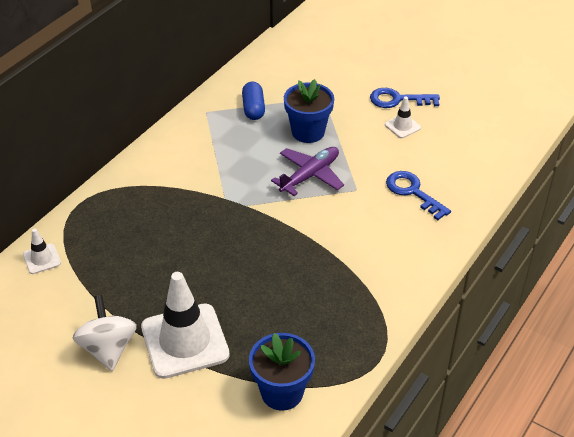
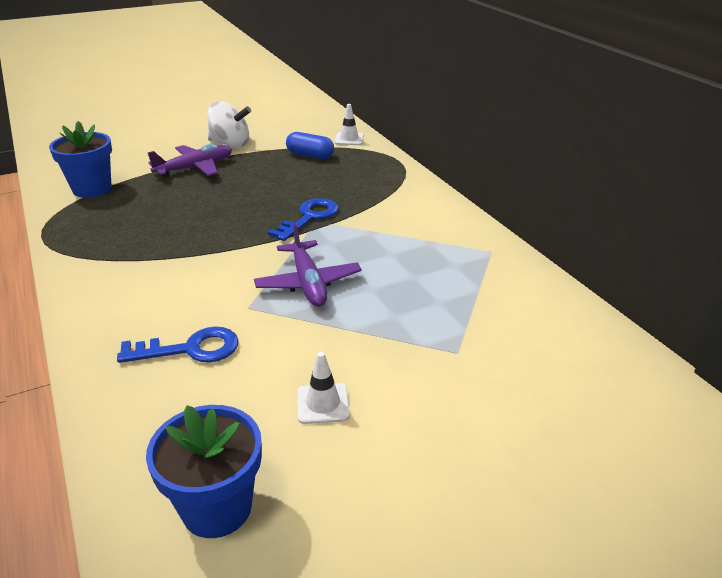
camera: 120 degrees right, 10 degrees down
white traffic cone [141,272,230,379] -> purple plane [148,144,232,177]
blue capsule [242,82,265,120] -> blue capsule moved to [286,132,334,159]
blue flower pot [284,79,334,143] -> blue flower pot moved to [146,405,262,538]
blue key [370,88,440,108] -> blue key moved to [268,198,339,241]

